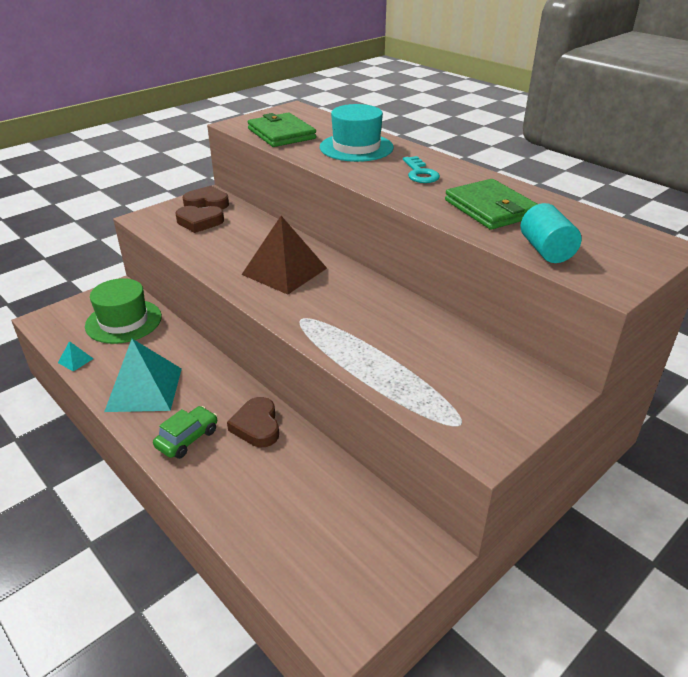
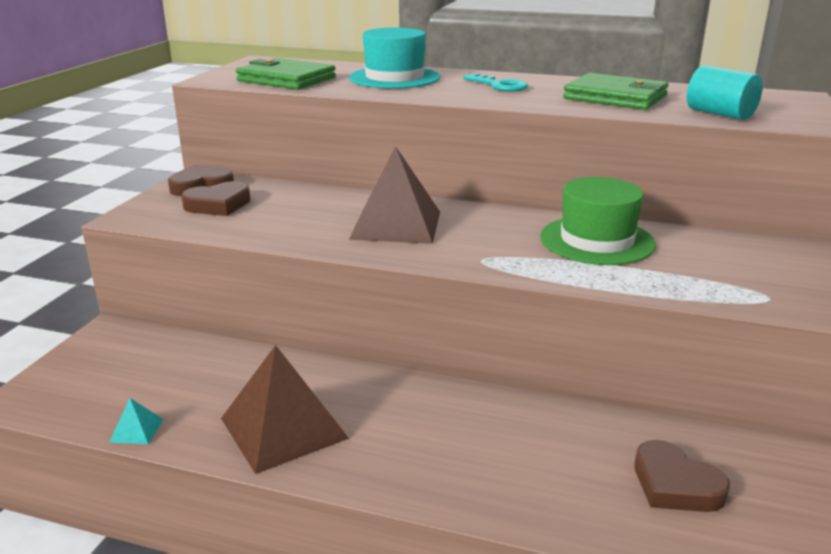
camera: 30 degrees left, 10 degrees down
green hat [85,278,162,344] -> green hat moved to [540,177,656,265]
turquoise pyramid [104,339,182,412] -> brown pyramid [221,345,349,474]
green car [153,406,217,459] -> none
brown heart [227,397,279,447] -> brown heart moved to [635,440,730,512]

